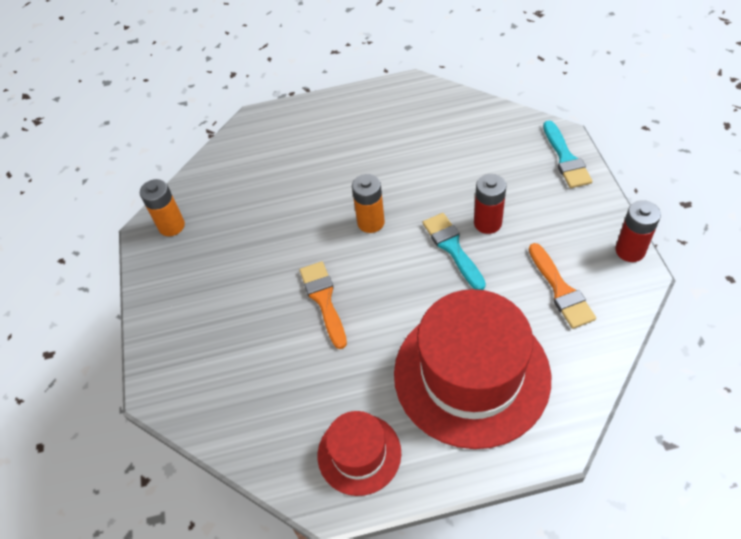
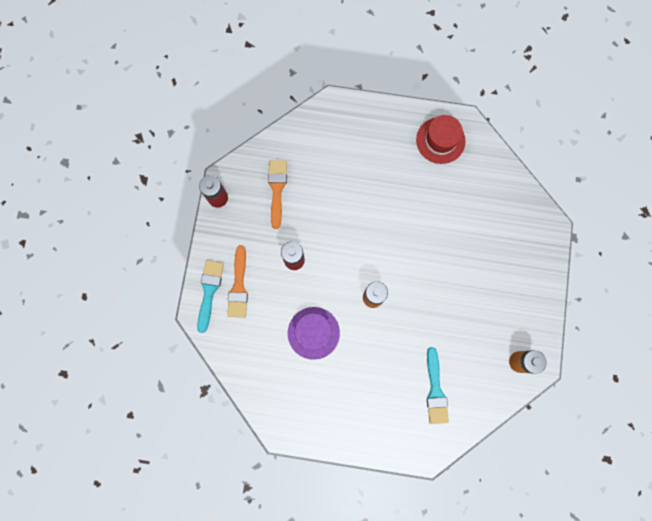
camera: 165 degrees left, 25 degrees up
orange brush [299,261,347,349] -> orange brush moved to [227,245,248,317]
red hat [394,289,551,449] -> none
turquoise brush [423,213,486,290] -> turquoise brush moved to [427,347,449,424]
none -> purple hat [288,307,340,360]

